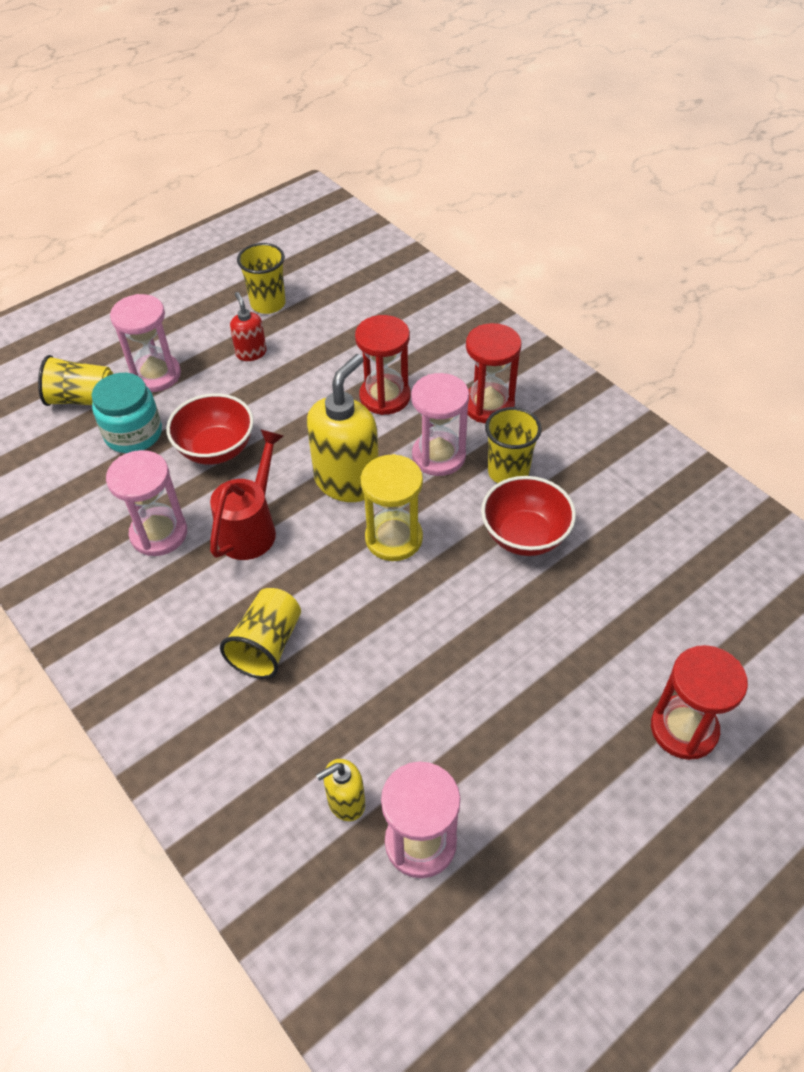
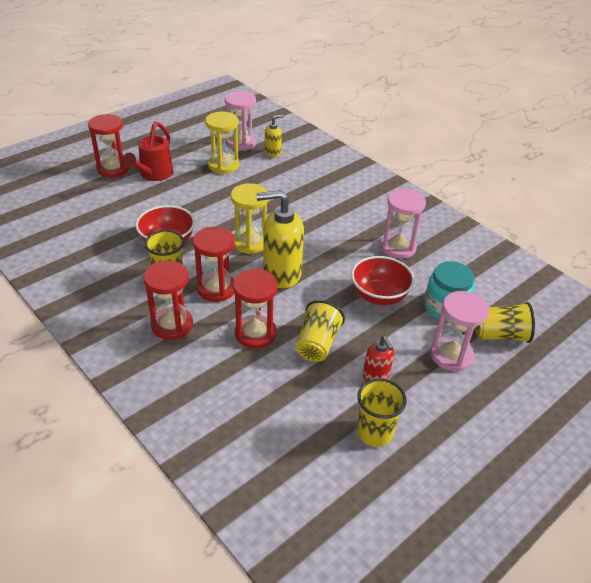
camera: 175 degrees right, 10 degrees down
red watering can [210,429,283,560] -> red watering can moved to [123,122,173,181]
yellow cup [220,588,301,679] -> yellow cup moved to [295,300,345,362]
yellow soap dispenser [307,354,379,502] -> yellow soap dispenser turned 60 degrees clockwise [256,190,304,288]
pink hourglass [411,373,469,476] -> red hourglass [193,227,235,302]
none -> yellow hourglass [205,112,239,174]

